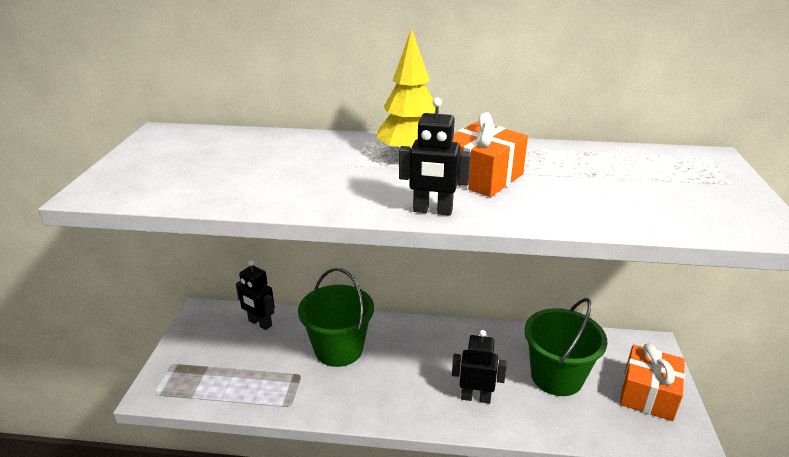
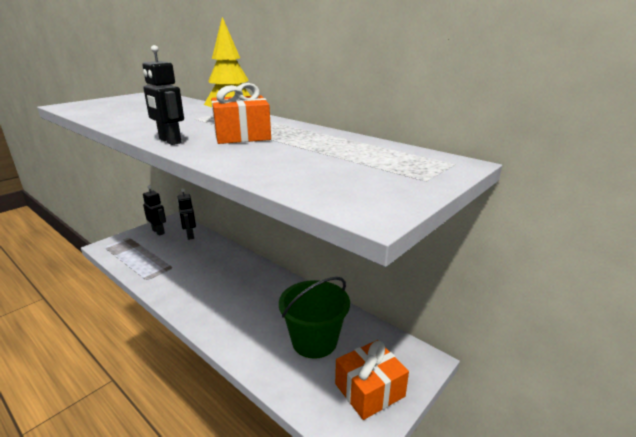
camera: 35 degrees right, 5 degrees down
green bucket [298,268,374,367] -> none
black robot [452,330,507,404] -> black robot moved to [143,185,166,236]

